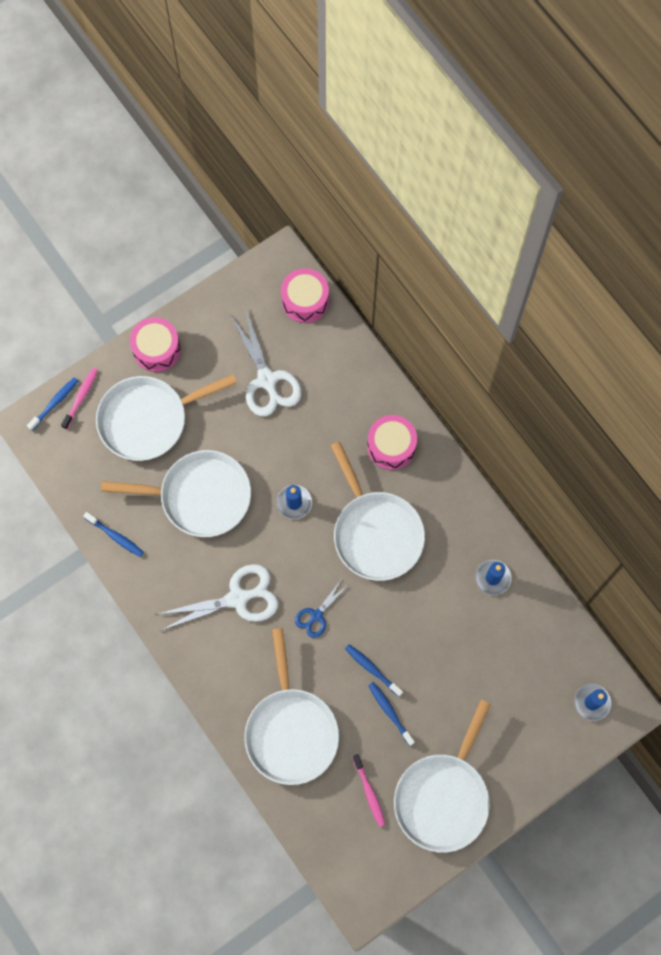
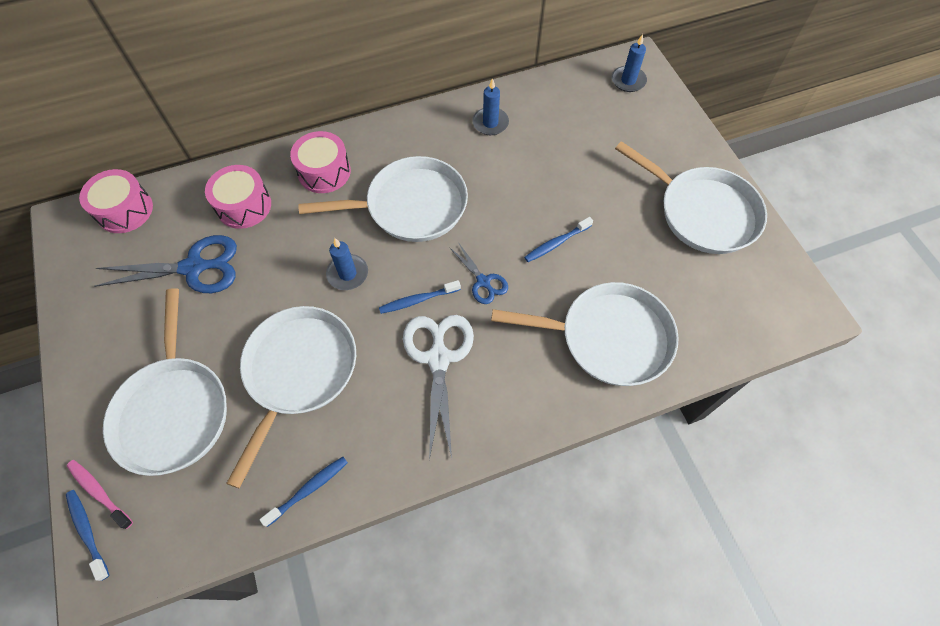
camera: 75 degrees left, 10 degrees down
pink drum [130,317,181,372] -> pink drum moved to [205,165,271,229]
white scissors [230,309,301,416] -> blue scissors [95,235,237,293]
pink toothbrush [352,754,386,827] -> none
blue toothbrush [368,682,415,746] -> blue toothbrush moved to [379,280,461,314]

